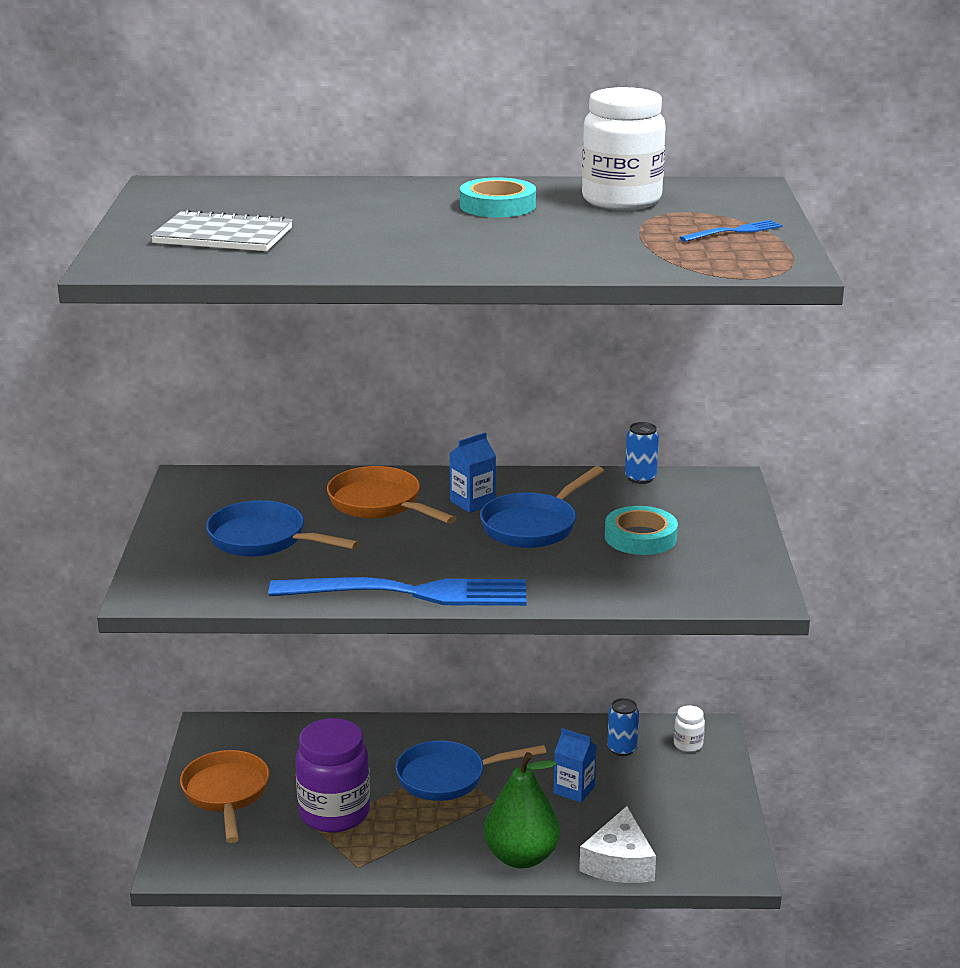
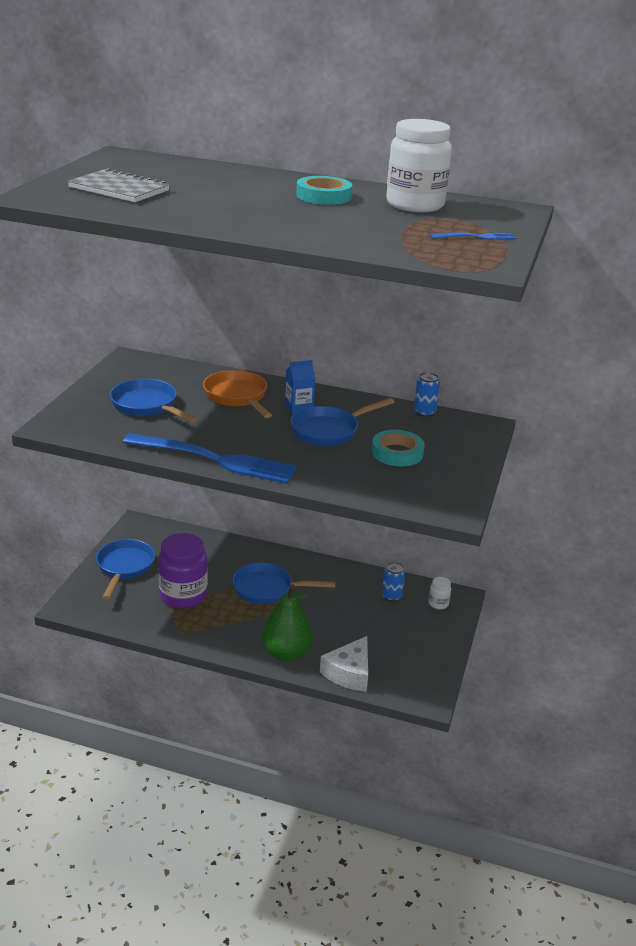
camera: 15 degrees right, 5 degrees up
orange pan [180,750,269,843] -> blue pan [96,539,155,600]
blue carton [554,728,597,803] -> none

